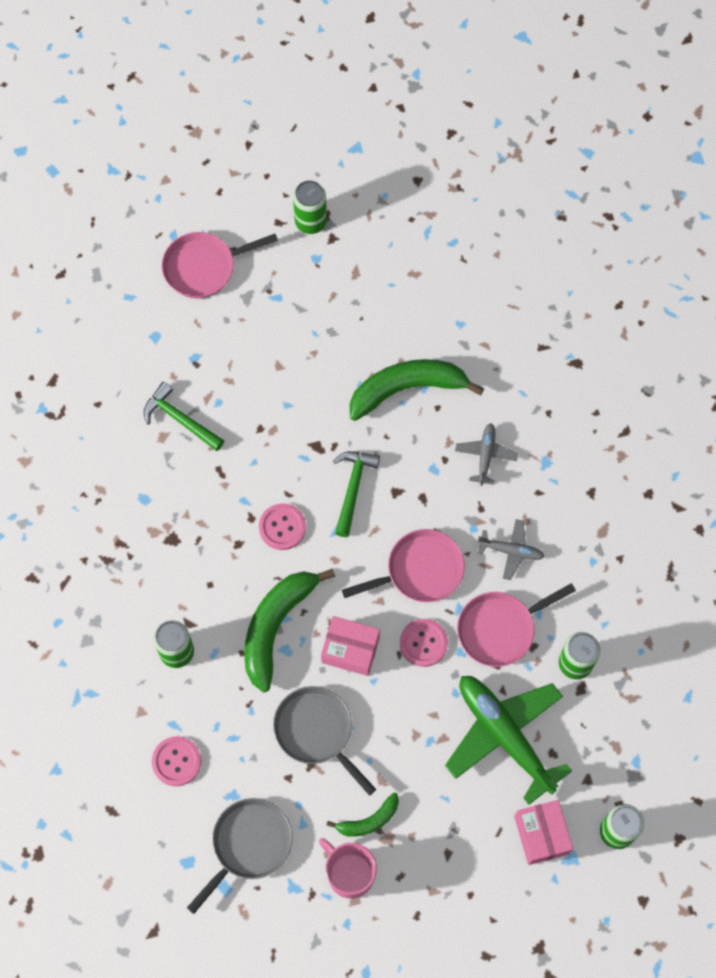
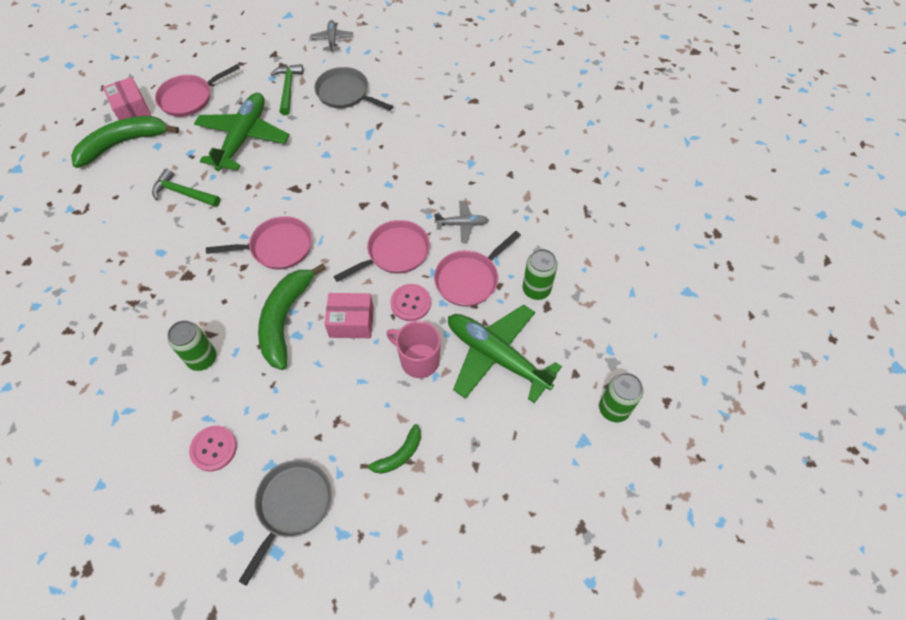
camera: 15 degrees left, 10 degrees down
pink button [259,503,306,550] -> pink pan [206,216,312,270]
grey pan [273,686,376,796] -> grey pan moved to [314,67,393,111]
green can [293,180,327,234] -> none
pink mug [319,838,377,899] -> pink mug moved to [387,321,441,378]
green hammer [333,451,380,537] -> green hammer moved to [270,64,304,115]
green banana [350,359,484,421] -> green banana moved to [71,116,179,168]
grey plane [455,423,518,486] -> grey plane moved to [311,20,353,52]
pink box [514,800,573,865] -> pink box moved to [103,77,151,120]
none -> green plane [194,93,290,171]

